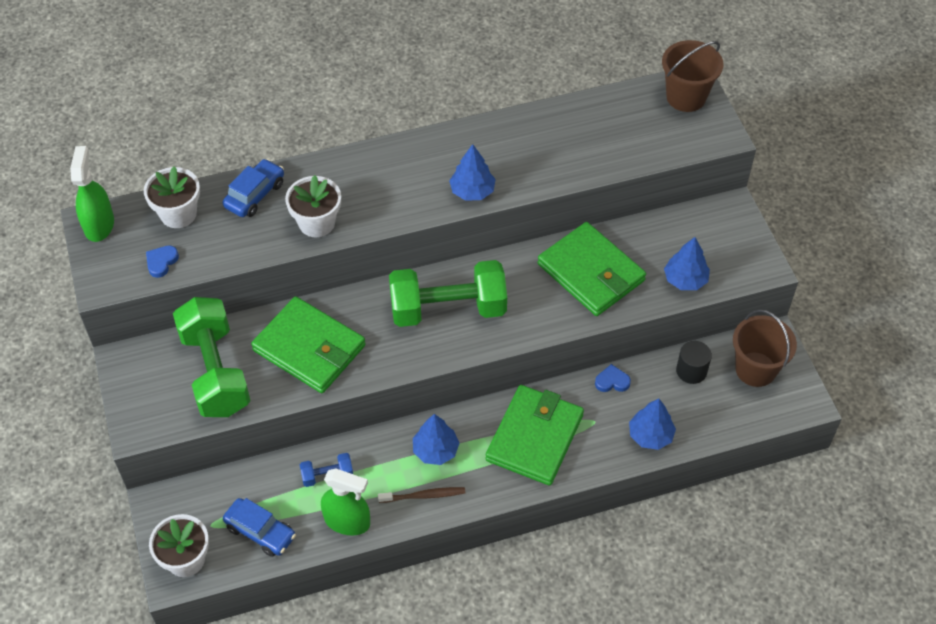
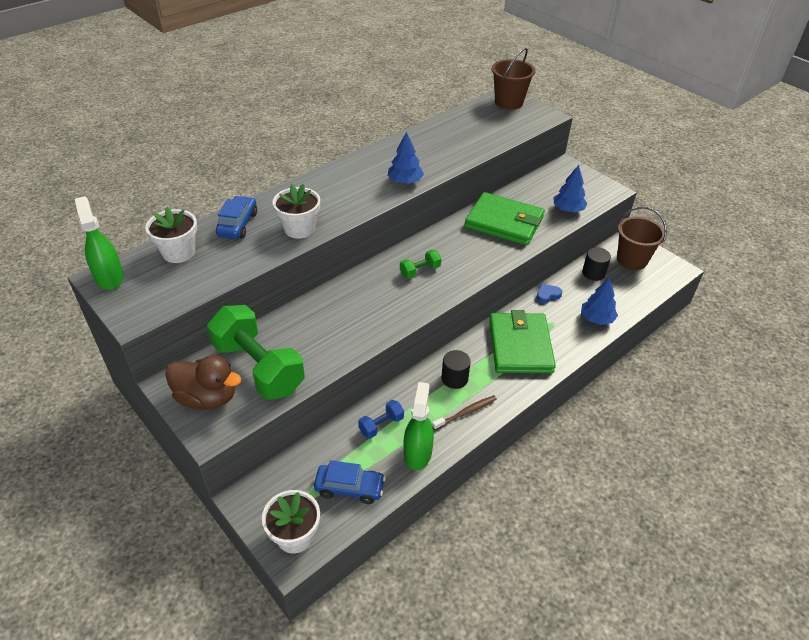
camera: 25 degrees left, 10 degrees down
blue heart [146,246,179,278] -> none
green wallet [251,296,366,393] -> none
green spray bottle [321,469,370,535] -> green spray bottle turned 75 degrees counterclockwise [404,382,434,470]
green dumbbell [389,260,507,327] -> green dumbbell [400,250,441,279], size x0.44
blue tree [413,414,460,465] -> black cylinder [441,350,471,389]
none -> brown duck [165,355,242,409]

